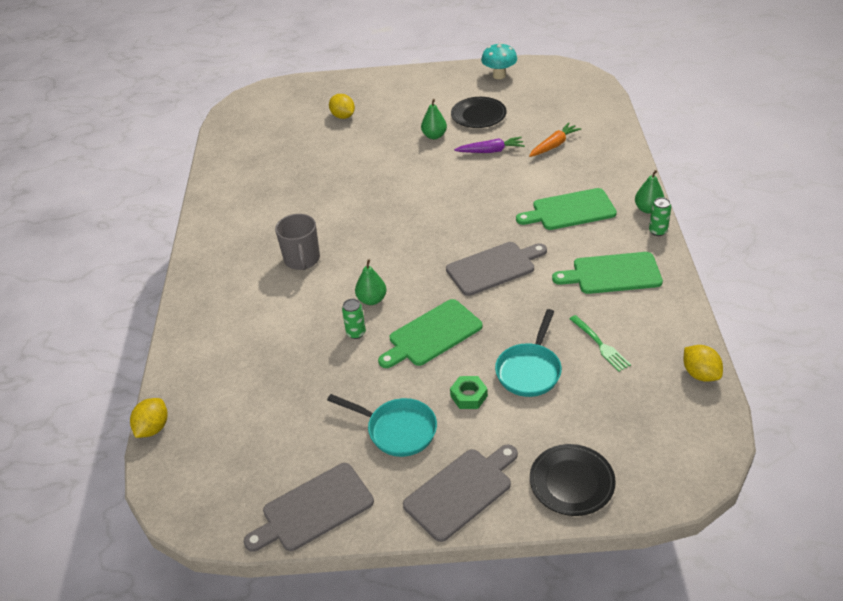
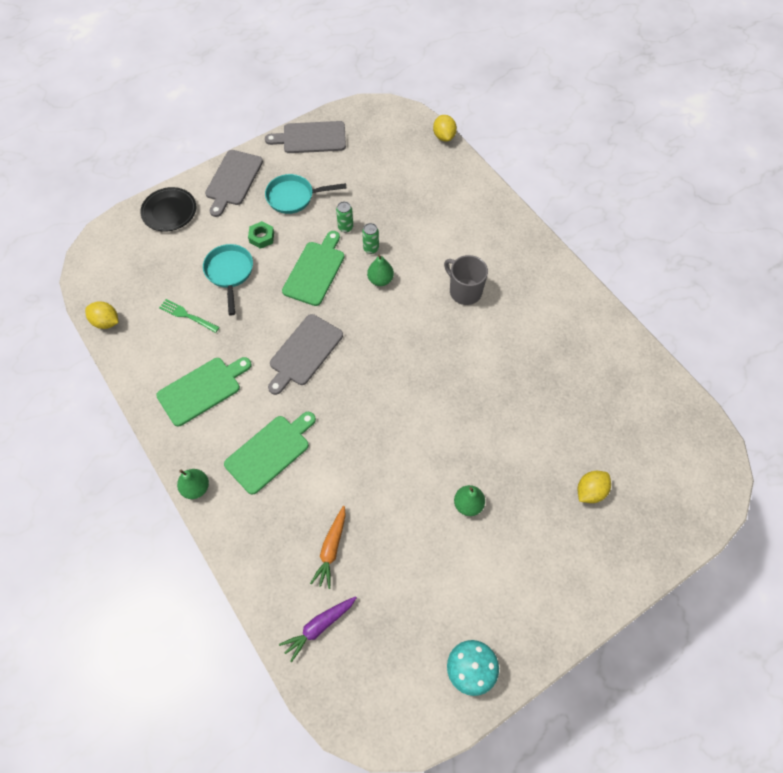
camera: 145 degrees right, 20 degrees up
grey cutting board [244,463,374,552] -> grey cutting board turned 120 degrees counterclockwise [265,121,346,153]
yellow lemon [329,94,355,119] -> yellow lemon turned 60 degrees counterclockwise [578,471,611,503]
black plate [451,97,507,128] -> none
purple carrot [454,137,525,153] -> purple carrot moved to [279,596,357,662]
green can [649,197,671,236] -> green can moved to [336,201,353,233]

